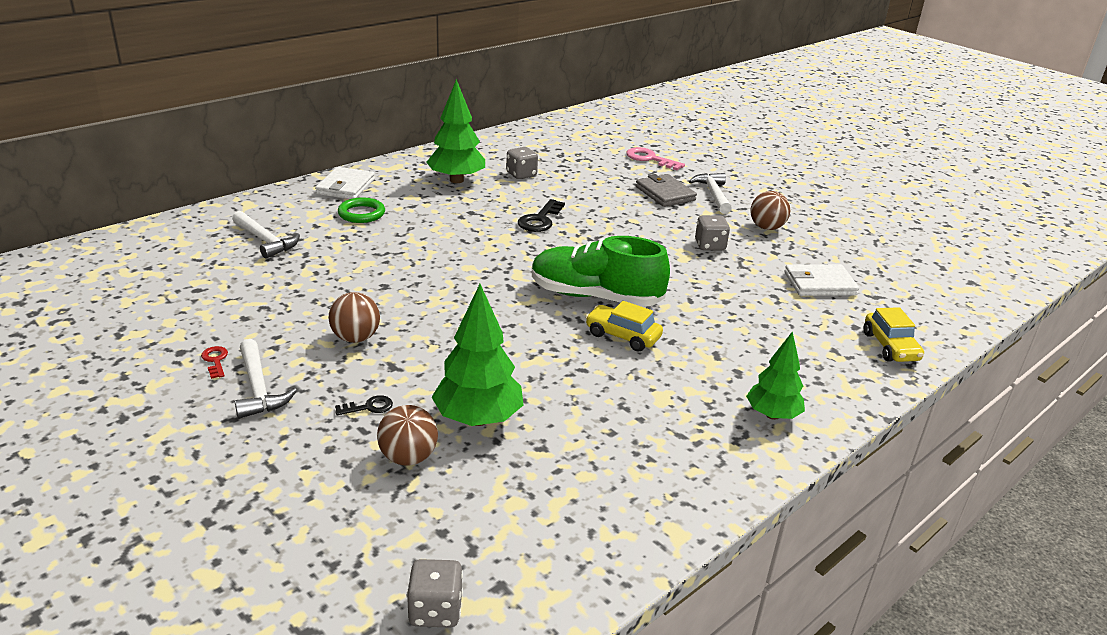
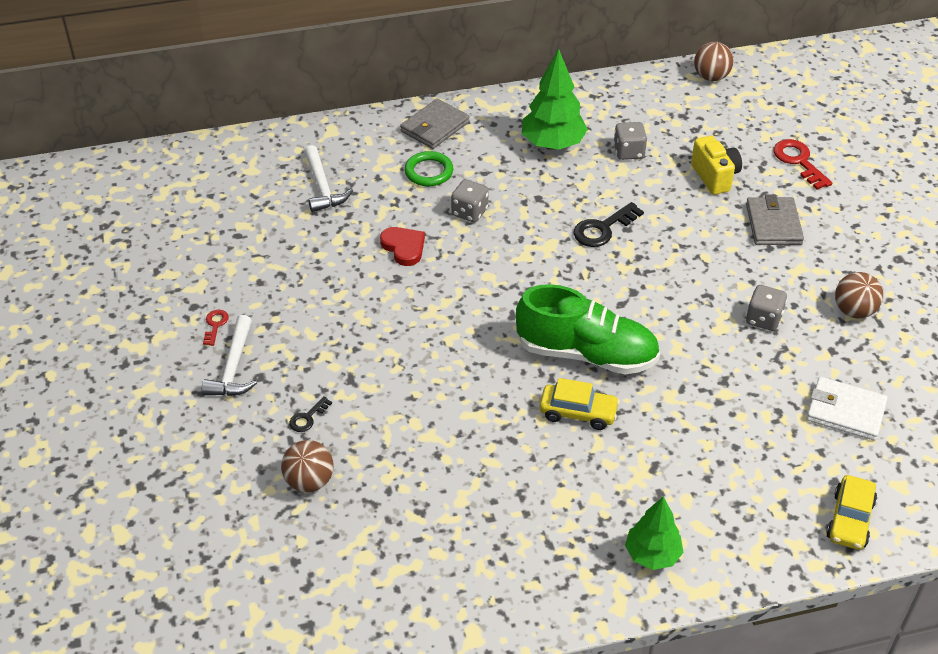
camera: 30 degrees right, 15 degrees up
white wallet [315,167,375,199] -> grey wallet [400,98,469,149]
brown ball [329,292,380,343] -> brown ball moved to [694,42,734,81]
black key [335,395,393,415] -> black key turned 120 degrees clockwise [289,396,332,432]
grey dice [407,559,463,628] -> grey dice moved to [451,179,488,222]
green tree [432,284,524,426] -> none
green shoe [532,236,670,307] -> green shoe turned 150 degrees clockwise [516,284,660,375]
yellow car [585,301,663,352] -> yellow car turned 135 degrees clockwise [540,378,620,430]
pink key [626,147,685,170] -> red key [773,139,833,190]
white hammer [689,173,732,214] -> none
none -> red heart [380,227,425,266]
none -> yellow camera [691,136,742,195]

